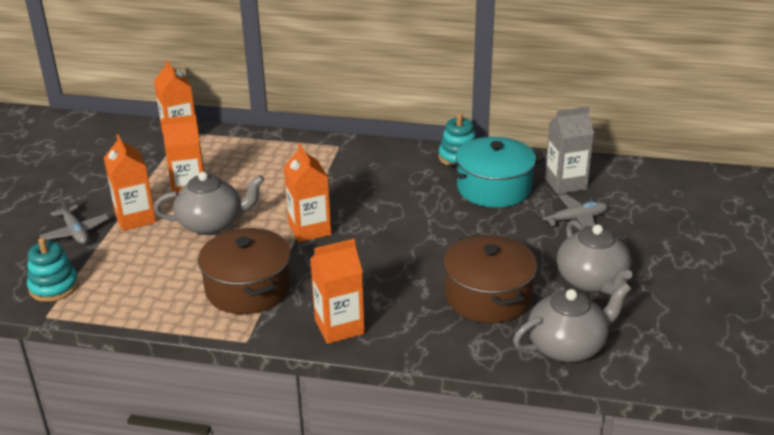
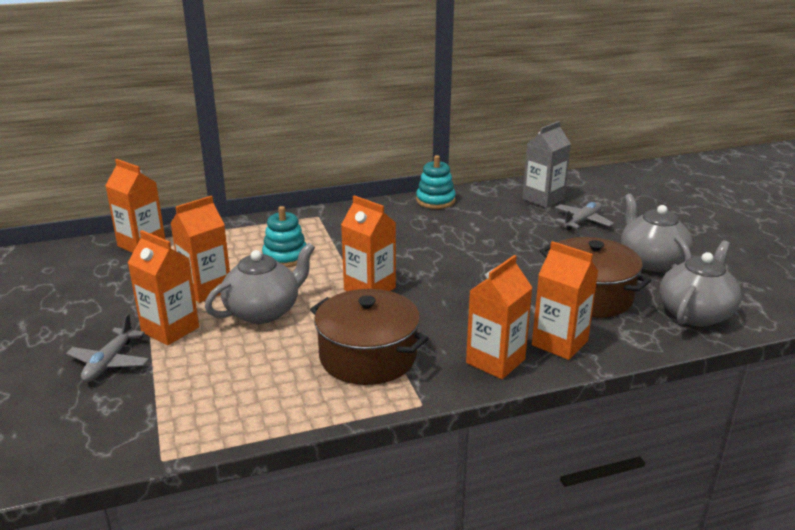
camera: 30 degrees left, 5 degrees down
turquoise stacking toy [27,237,79,302] -> turquoise stacking toy moved to [262,206,307,267]
grey plane [40,196,109,244] -> grey plane turned 75 degrees clockwise [66,314,149,382]
turquoise pot [447,137,544,208] -> none
grey teapot [557,220,632,295] -> grey teapot turned 150 degrees counterclockwise [621,194,693,272]
none -> orange carton [532,241,598,360]

